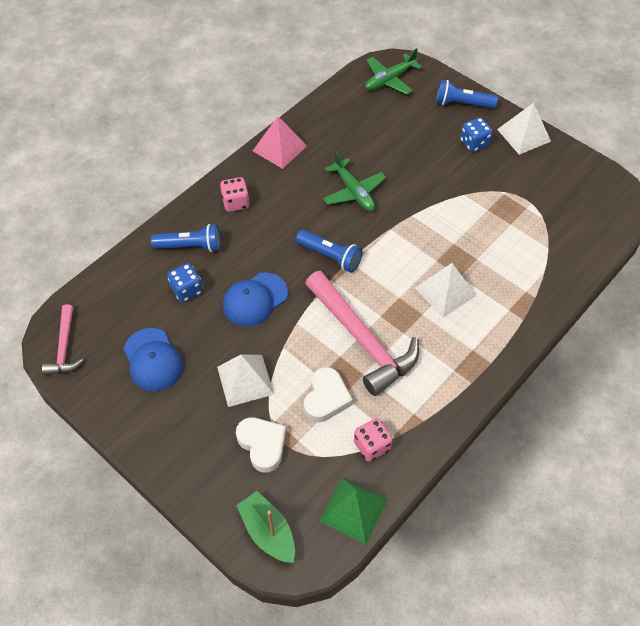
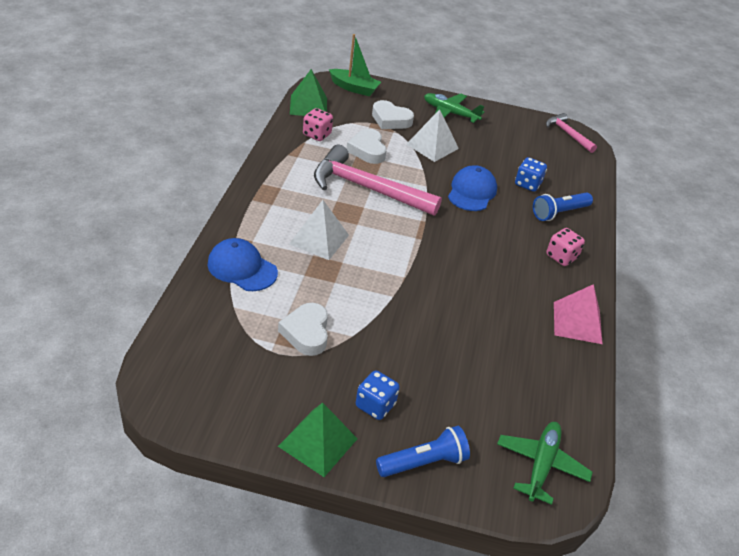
camera: 145 degrees right, 15 degrees down
blue cap [124,328,183,391] -> blue cap moved to [207,238,278,291]
blue flashlight [296,230,363,273] -> none
green plane [323,151,386,211] -> green plane moved to [424,93,484,123]
white pyramid [497,103,551,155] -> green pyramid [278,403,357,477]
none -> white heart [278,303,328,356]

